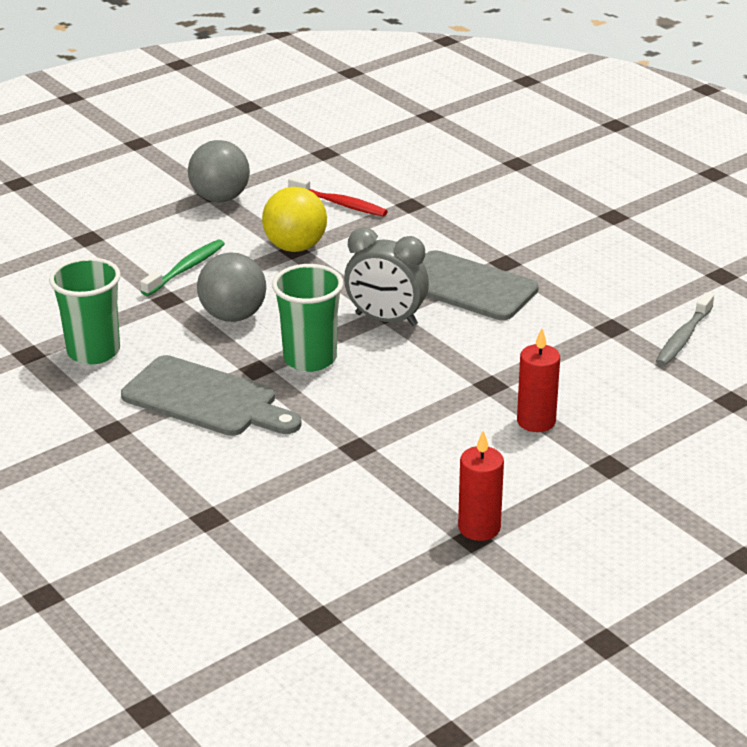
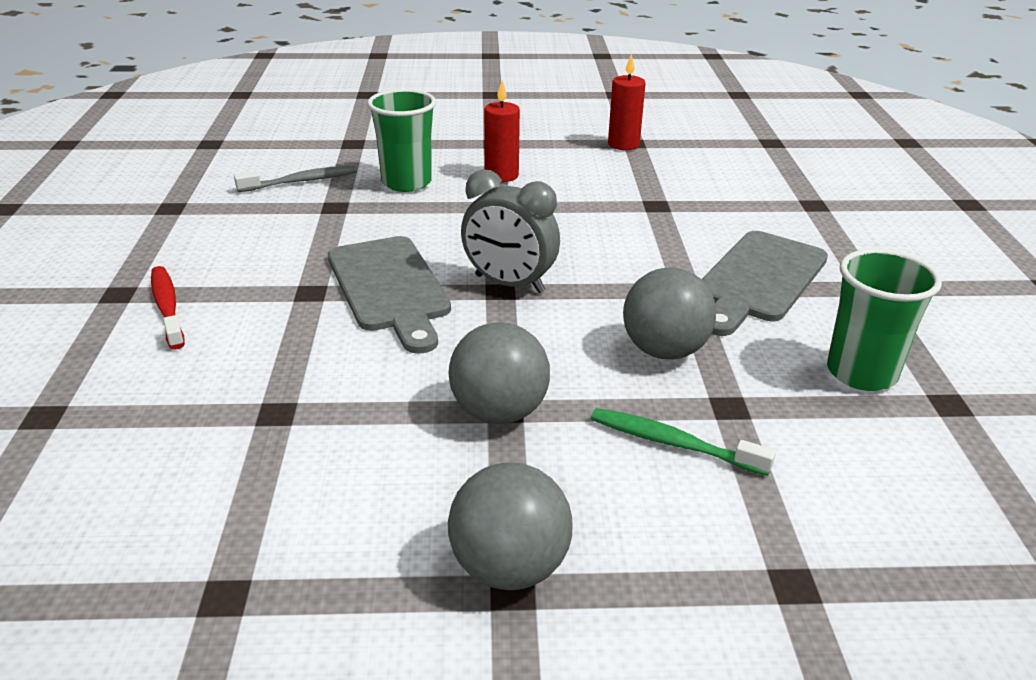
camera: 145 degrees left, 0 degrees up
grey cutting board [121,355,302,436] -> grey cutting board turned 120 degrees counterclockwise [701,231,828,336]
green toothbrush [140,239,225,296] -> green toothbrush turned 45 degrees clockwise [591,408,776,476]
yellow ball [262,187,327,252] -> grey ball [449,322,550,424]
green cup [272,264,343,372] -> green cup moved to [367,89,436,192]
red toothbrush [288,176,388,217] -> red toothbrush moved to [151,266,185,350]
grey clock [344,228,429,326] -> grey clock turned 150 degrees clockwise [461,169,560,293]

